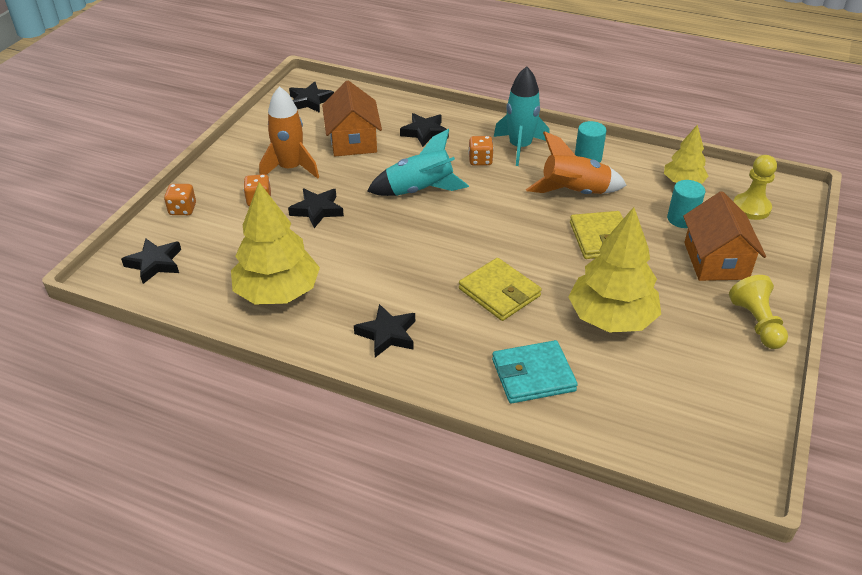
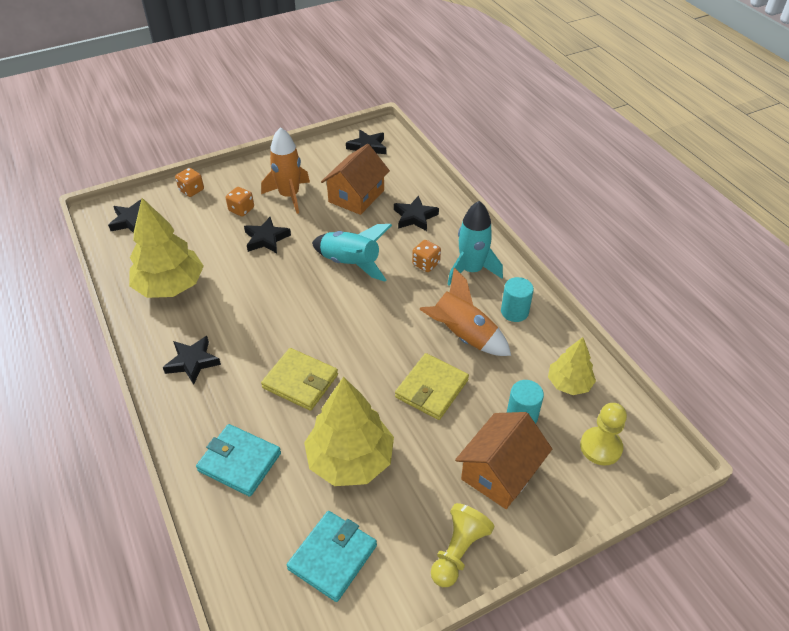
camera: 40 degrees right, 5 degrees up
yellow wallet [459,258,542,321] -> yellow wallet turned 60 degrees counterclockwise [261,348,338,411]
none -> turquoise wallet [287,511,377,602]

